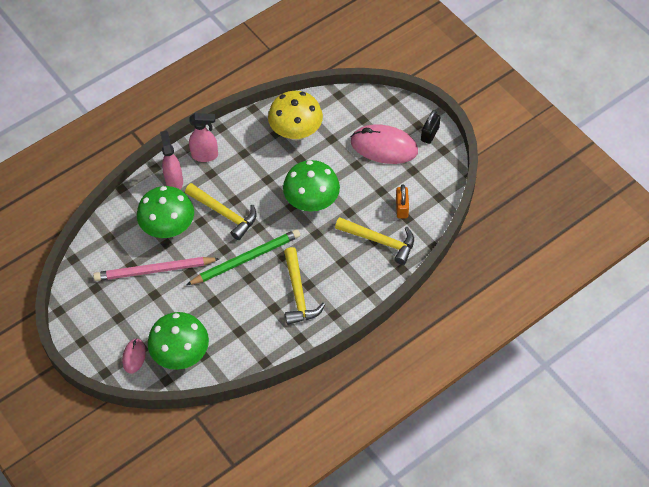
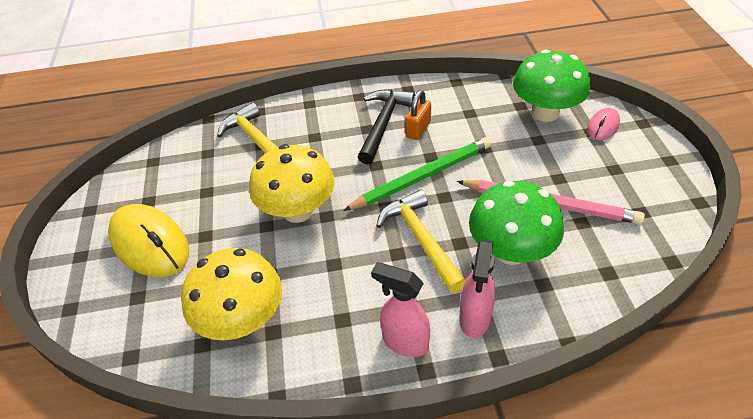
camera: 150 degrees left, 10 degrees down
green pencil [187,229,300,285] -> green pencil turned 150 degrees clockwise [343,137,492,211]
green mushroom [283,160,340,212] -> yellow mushroom [249,144,335,223]
yellow hammer [284,247,325,325] -> black hammer [358,89,415,164]
pink mouse [351,124,418,164] -> yellow mouse [108,204,189,278]
orange padlock [396,184,409,219] -> orange padlock moved to [405,90,431,140]
black padlock [421,110,441,144] -> none

